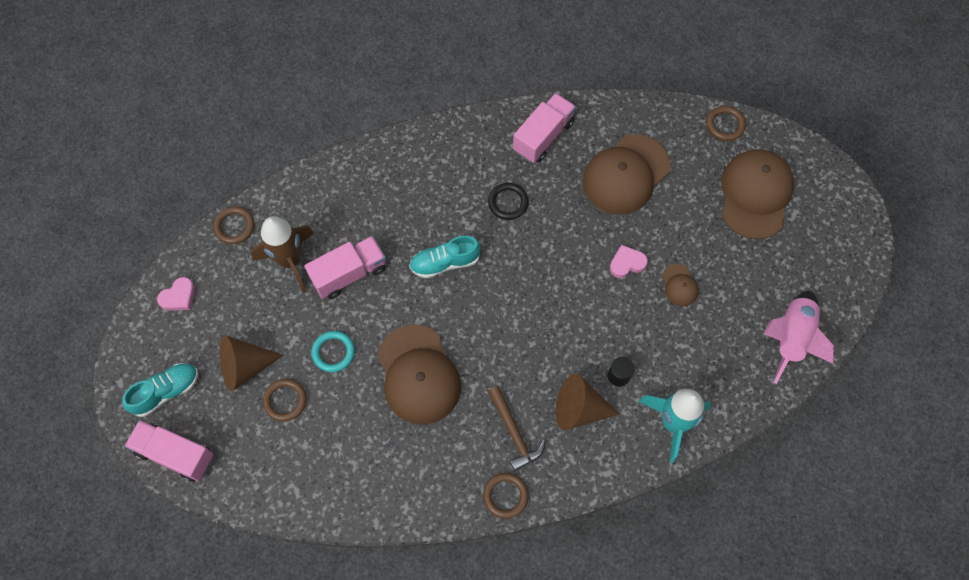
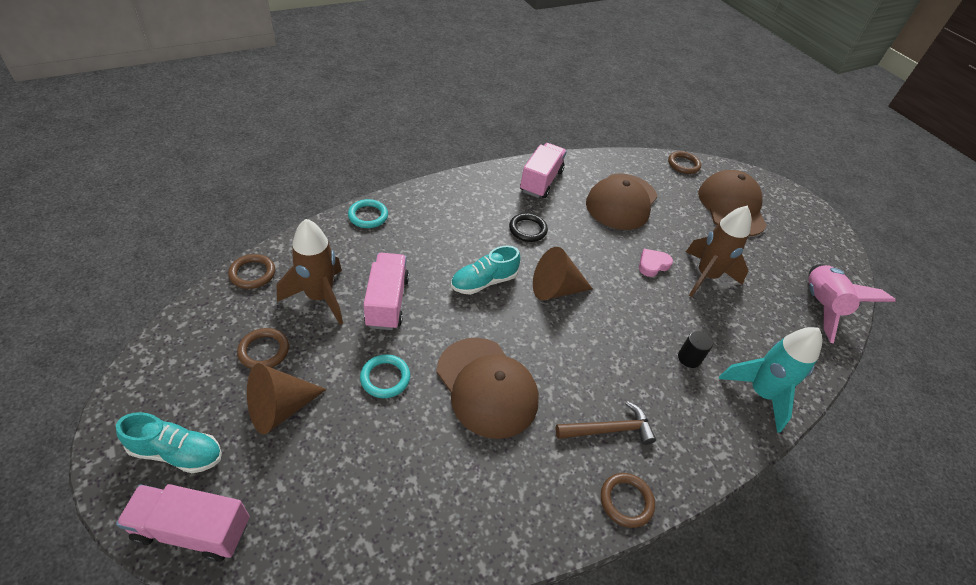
camera: 20 degrees left, 20 degrees down
turquoise shoe [122,363,198,417] -> turquoise shoe turned 60 degrees clockwise [116,412,222,473]
pink heart [157,277,195,311] -> none
brown ring [263,379,307,422] -> brown ring moved to [237,328,289,369]
pink truck [304,236,386,299] -> pink truck turned 45 degrees counterclockwise [363,253,409,330]
brown hammer [488,386,545,471] -> brown hammer turned 60 degrees counterclockwise [556,401,656,445]
brown cone [556,374,619,430] -> brown cone moved to [533,247,593,300]
brown cap [662,264,699,306] -> brown rocket [686,205,751,297]
none -> turquoise ring [348,199,388,228]

